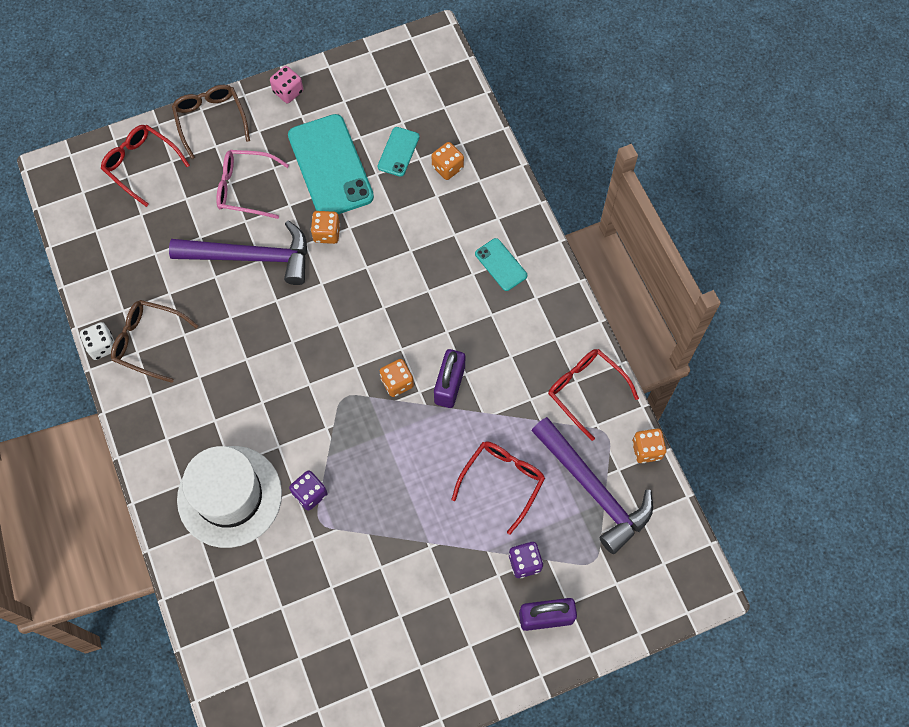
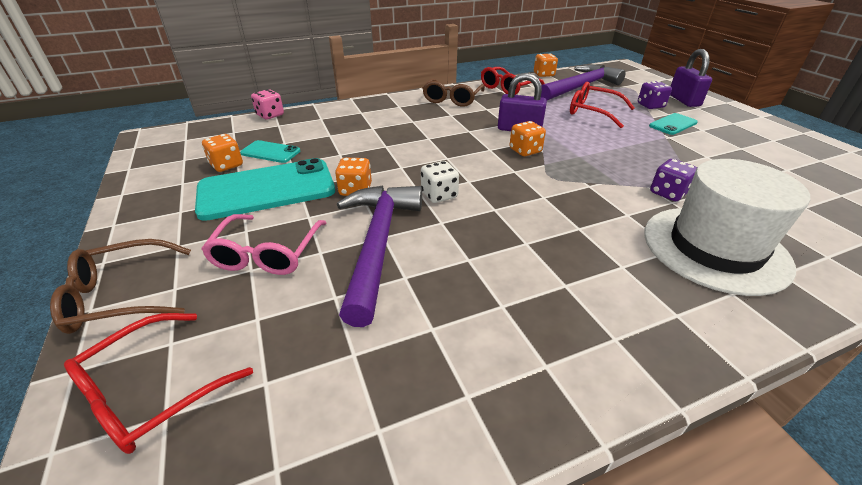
camera: 90 degrees left, 30 degrees down
white dice [80,322,114,360] -> white dice moved to [421,161,459,203]
brown glasses [111,300,199,383] -> brown glasses moved to [423,78,485,107]
pink dice [270,66,303,103] -> pink dice moved to [251,89,284,119]
orange dice [432,142,464,180] -> orange dice moved to [202,134,243,172]
turquoise phone [475,238,527,291] -> turquoise phone moved to [649,113,698,135]

